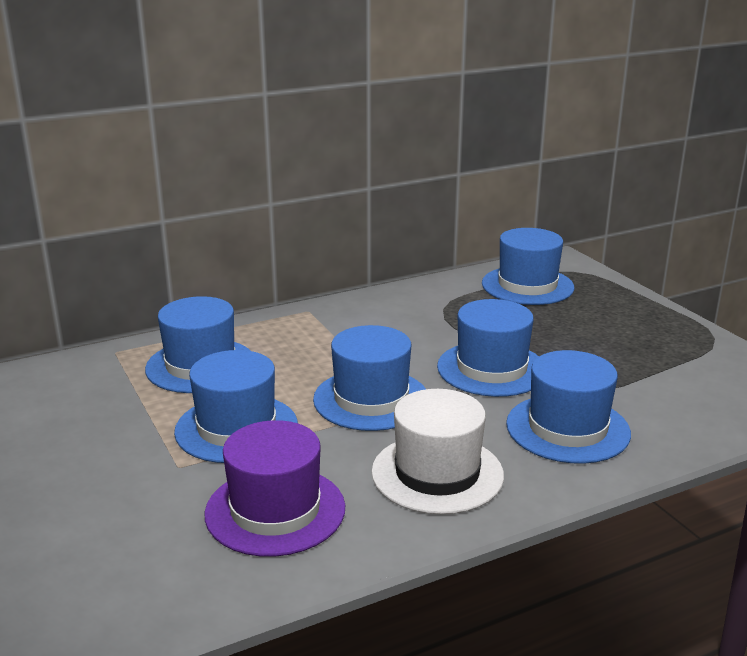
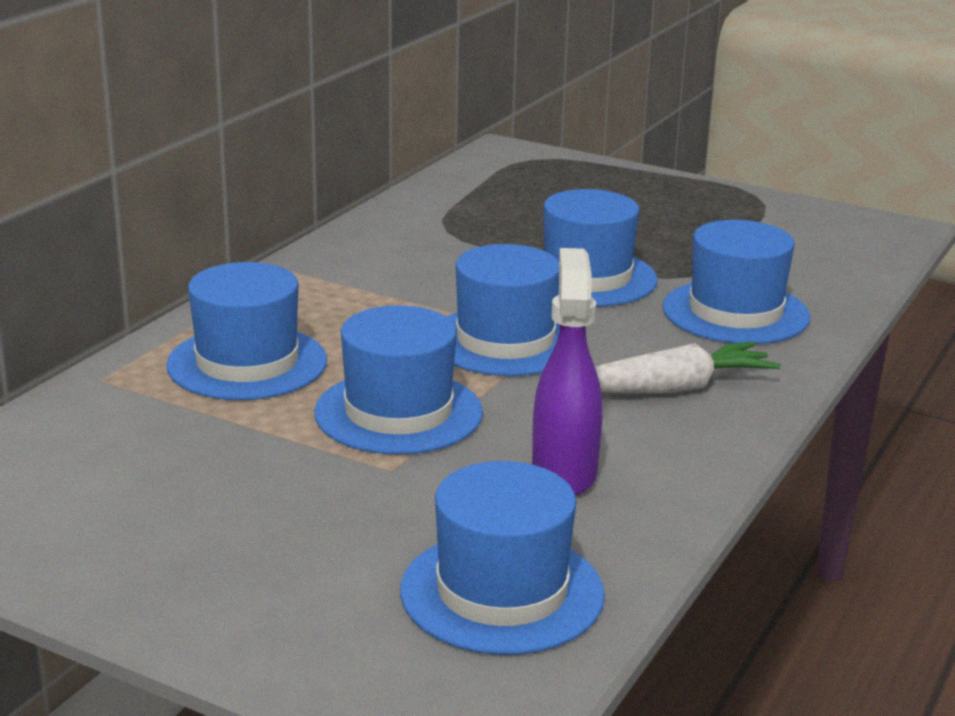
camera: 35 degrees left, 0 degrees up
purple hat [204,420,345,557] -> purple spray bottle [532,248,603,496]
white hat [371,389,504,514] -> white carrot [595,342,781,393]
blue hat [482,228,574,305] -> blue hat moved to [400,461,605,655]

